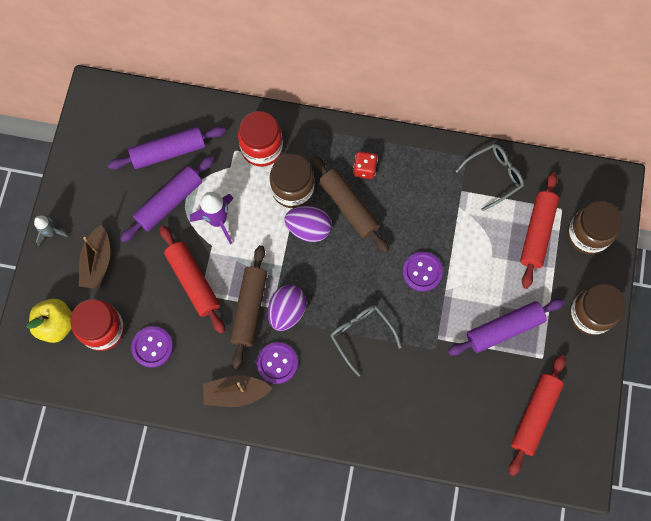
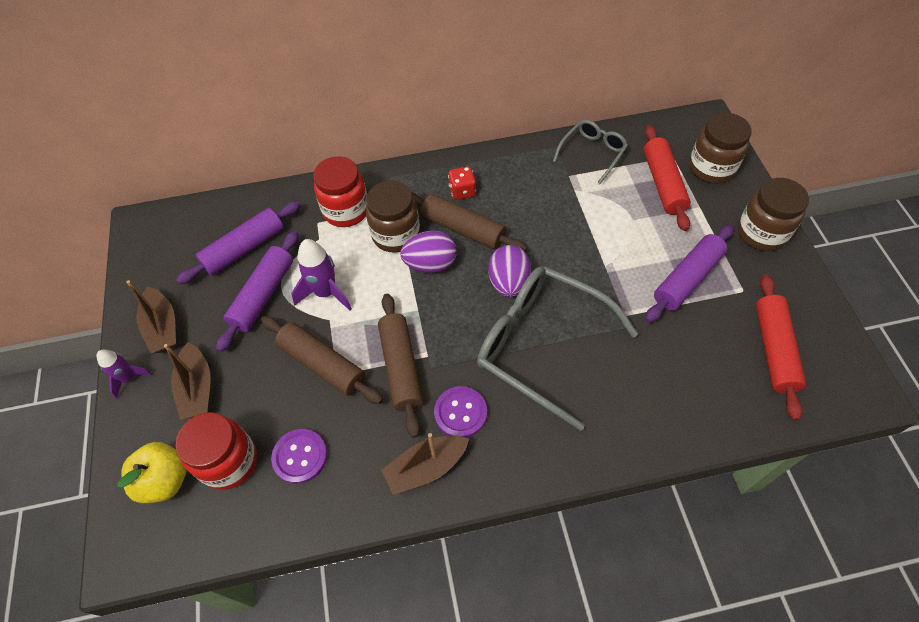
camera: 20 degrees left, 15 degrees down
grey rocket [34,215,69,246] -> purple rocket [97,350,152,399]
red rolling pin [160,226,225,334] -> brown rolling pin [261,316,383,404]
purple egg [268,285,307,331] -> purple egg moved to [488,245,531,297]
grey glasses [330,305,402,377] -> grey glasses [477,266,638,431], size x1.90
purple button [402,252,443,292] -> none
none -> brown boat [126,280,176,353]

